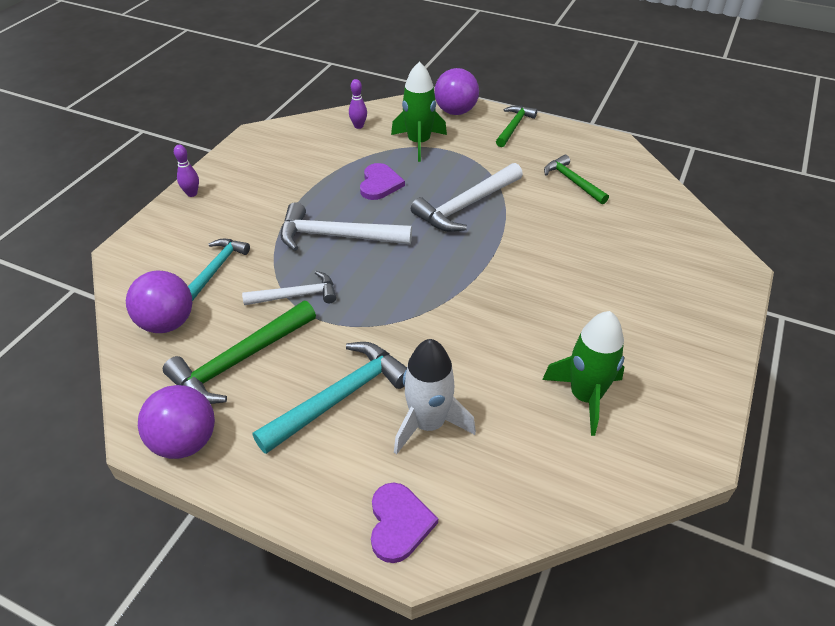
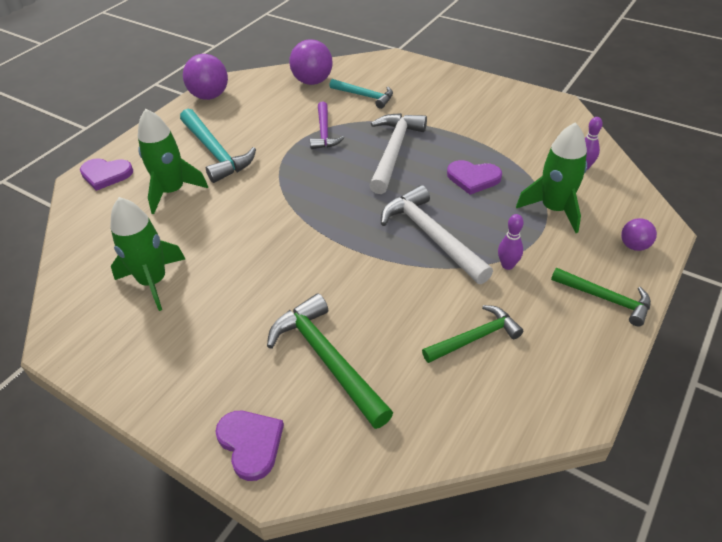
camera: 100 degrees right, 0 degrees up
green hammer [163,301,316,404] -> green hammer moved to [267,293,393,429]
purple bowling pin [174,145,199,197] -> purple bowling pin moved to [498,214,524,270]
white hammer [242,271,336,305] -> purple hammer [310,102,345,149]
white rocket [394,339,476,455] -> green rocket [138,109,208,214]
purple ball [434,68,479,115] -> purple ball [621,218,657,251], size x0.55
none -> purple heart [215,411,284,481]

